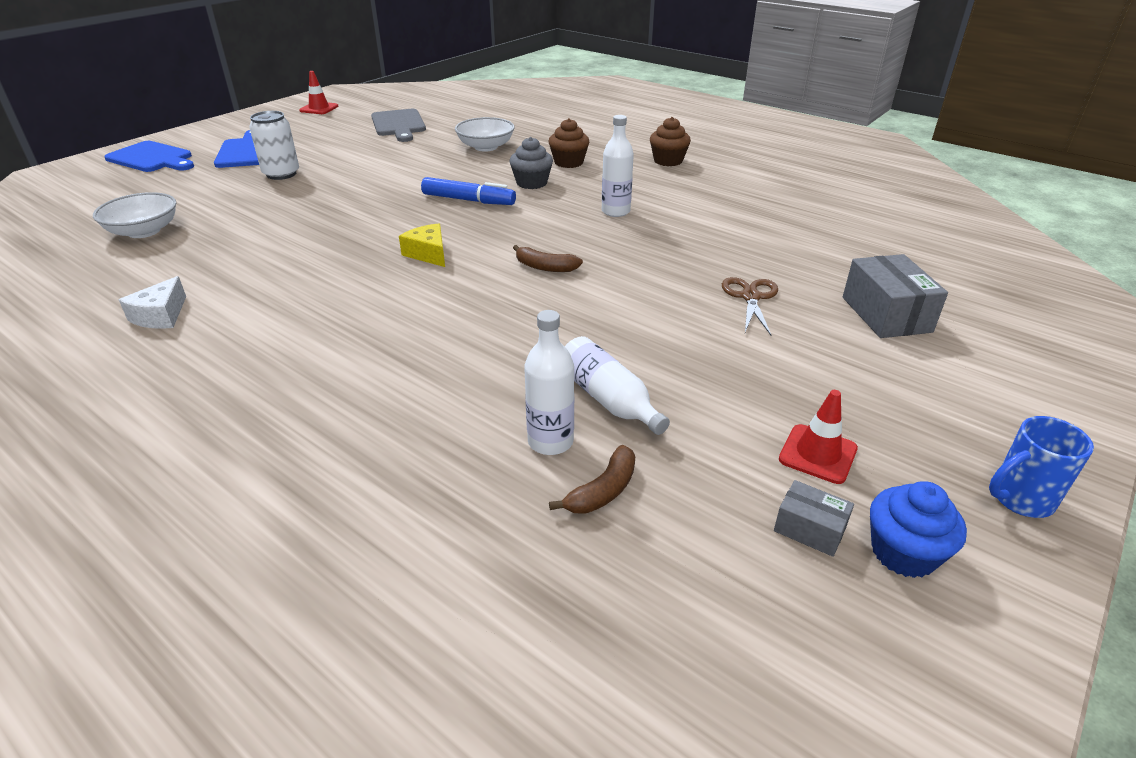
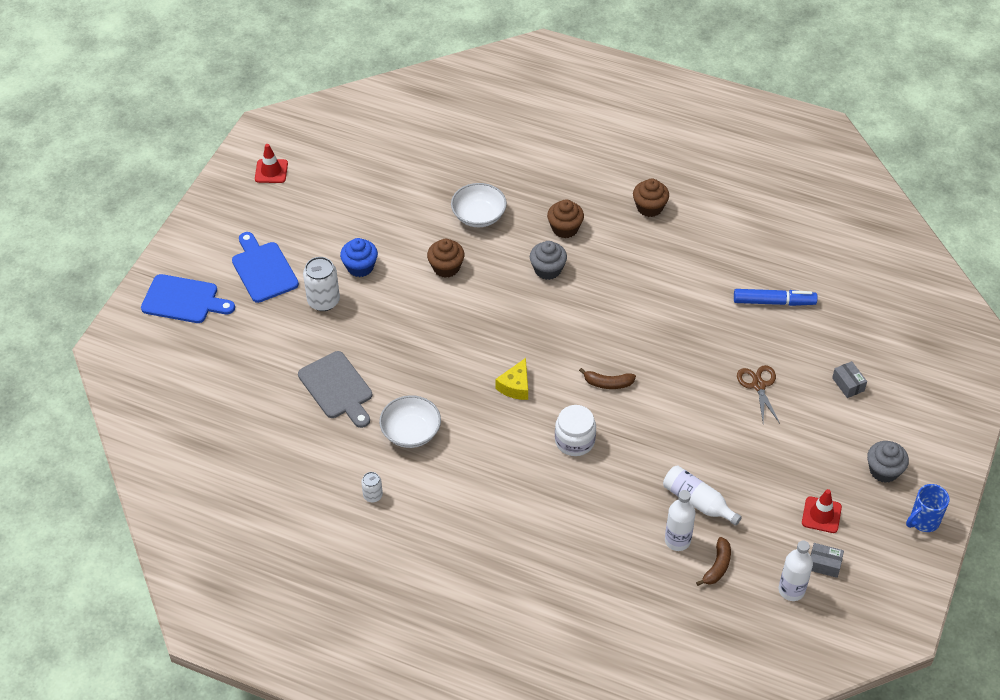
camera: 15 degrees left, 15 degrees up
white bowl [93,192,176,238] -> white bowl moved to [379,395,441,448]
white cheese [119,276,186,329] -> white can [361,472,383,502]
grey cutting board [371,109,426,142] -> grey cutting board moved to [298,351,372,428]
yellow cheese [399,223,445,267] -> yellow cheese turned 105 degrees counterclockwise [495,358,528,400]
blue marker [421,177,516,205] -> blue marker moved to [734,289,818,306]
white bottle [602,115,634,217] -> white bottle moved to [779,541,813,601]
grey box [843,254,948,338] -> grey box [832,361,867,398], size x0.54
blue cupcake [870,481,967,578] -> blue cupcake moved to [340,238,378,277]
none -> brown cupcake [427,239,465,278]
none -> white jar [555,405,596,456]
none -> grey cupcake [867,441,909,483]

